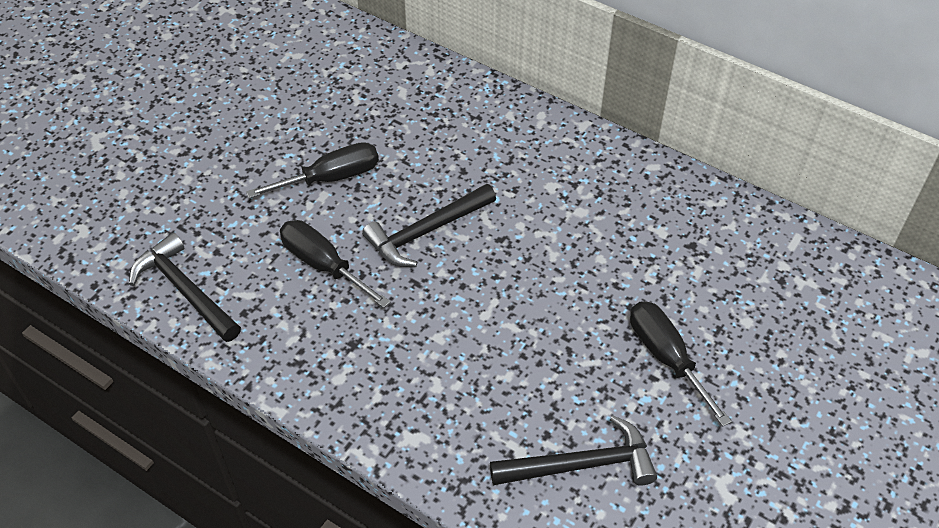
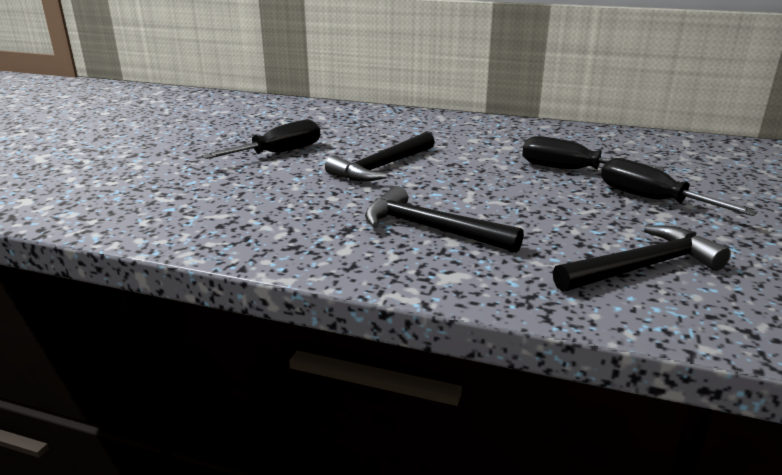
camera: 15 degrees left, 25 degrees down
black hammer [129,233,241,342] -> black hammer moved to [365,186,524,253]
black screwdriver [280,220,391,308] -> black screwdriver moved to [522,136,664,171]

